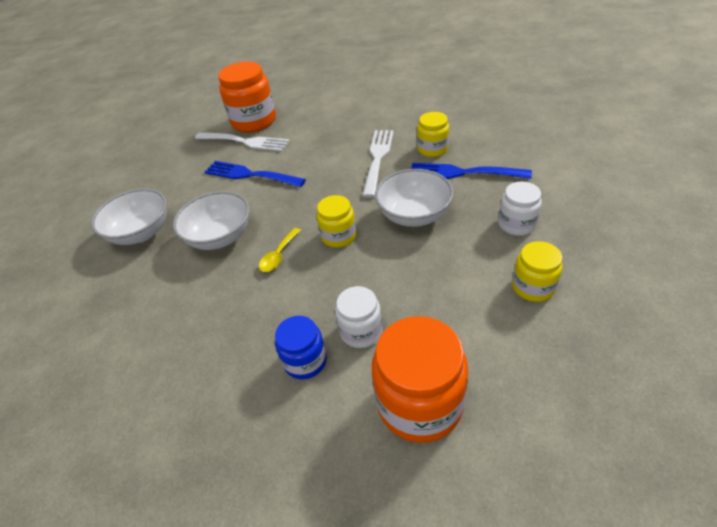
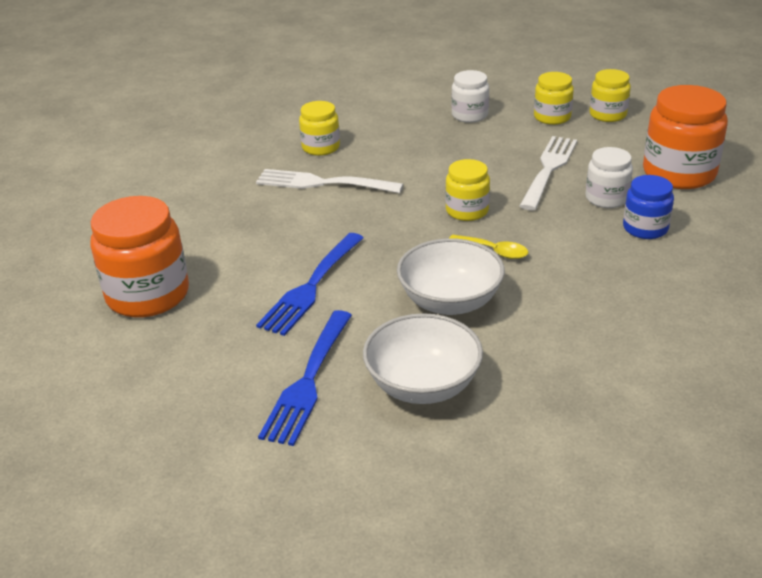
camera: 90 degrees left, 10 degrees down
white fork [195,132,290,152] -> white fork moved to [520,136,577,210]
white bowl [375,169,453,227] -> none
blue fork [411,163,532,179] -> blue fork moved to [258,310,352,446]
none -> yellow jar [589,69,631,122]

